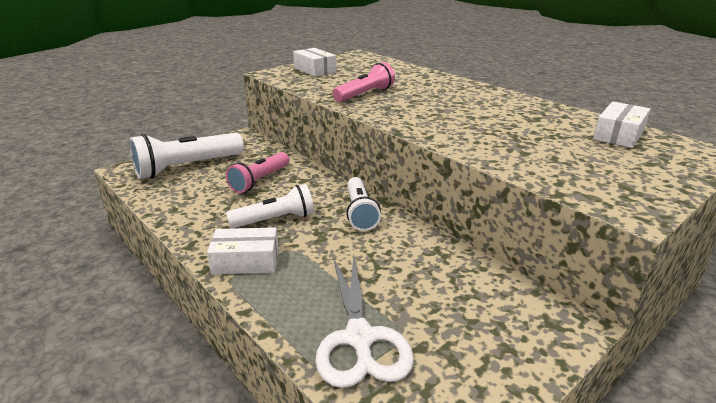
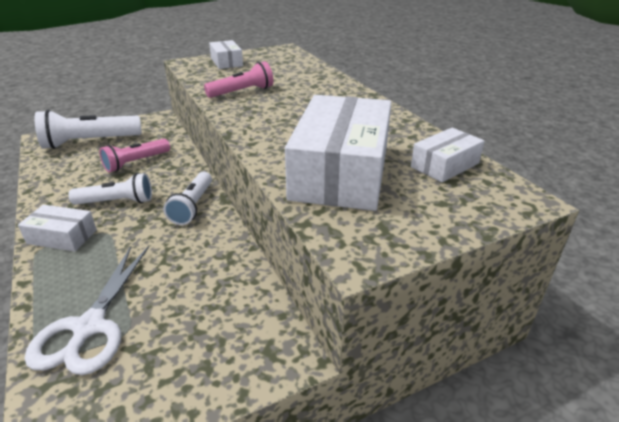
camera: 15 degrees right, 5 degrees up
none -> white box [285,95,392,211]

